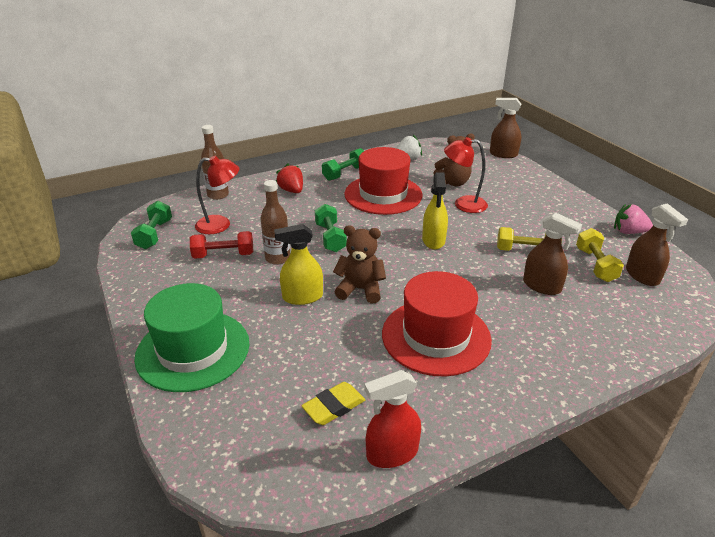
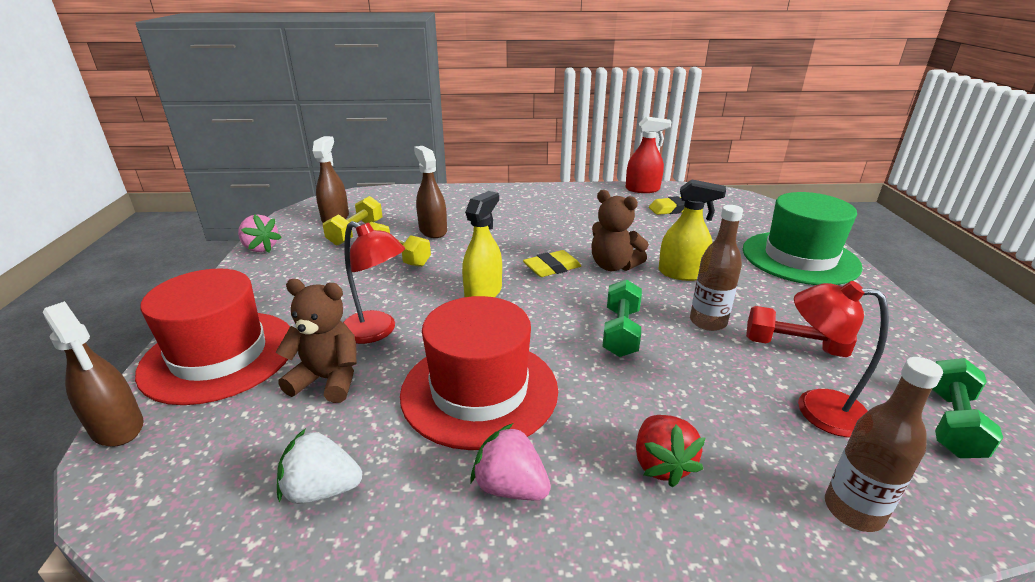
camera: 155 degrees left, 5 degrees down
green dumbbell [322,148,364,181] -> pink strawberry [471,423,551,500]
red hat [382,271,492,377] -> red hat moved to [135,269,290,405]
none -> yellow eraser [523,250,581,277]

